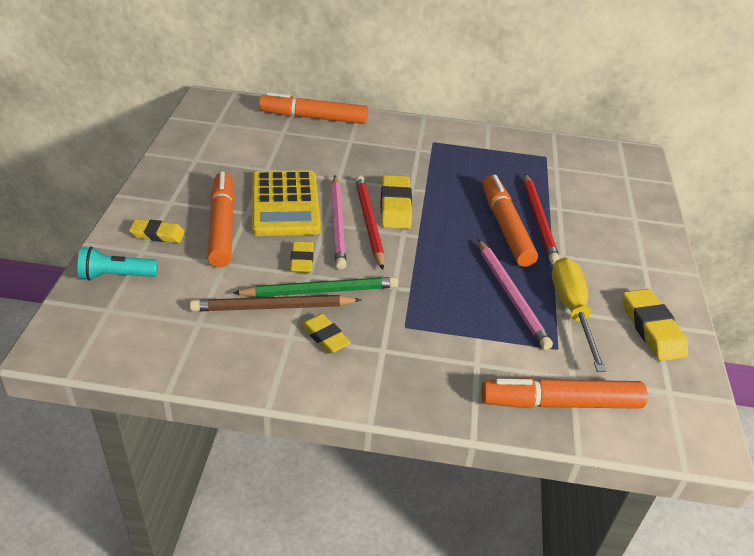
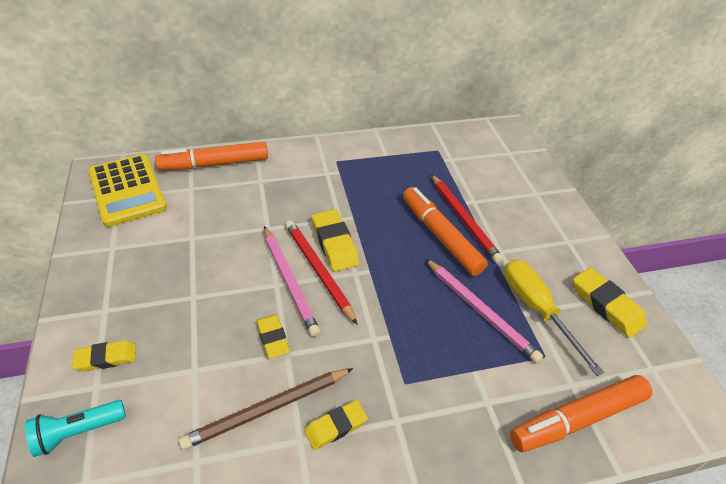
camera: 20 degrees left, 5 degrees up
orange marker [207,171,235,267] -> none
green pencil [233,277,398,297] -> none
yellow calculator [252,170,321,236] -> yellow calculator moved to [88,154,167,227]
yellow eraser [301,314,351,354] -> yellow eraser turned 60 degrees counterclockwise [304,400,368,450]

